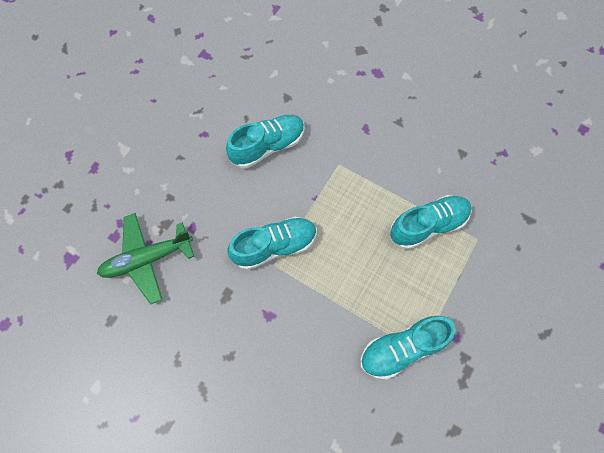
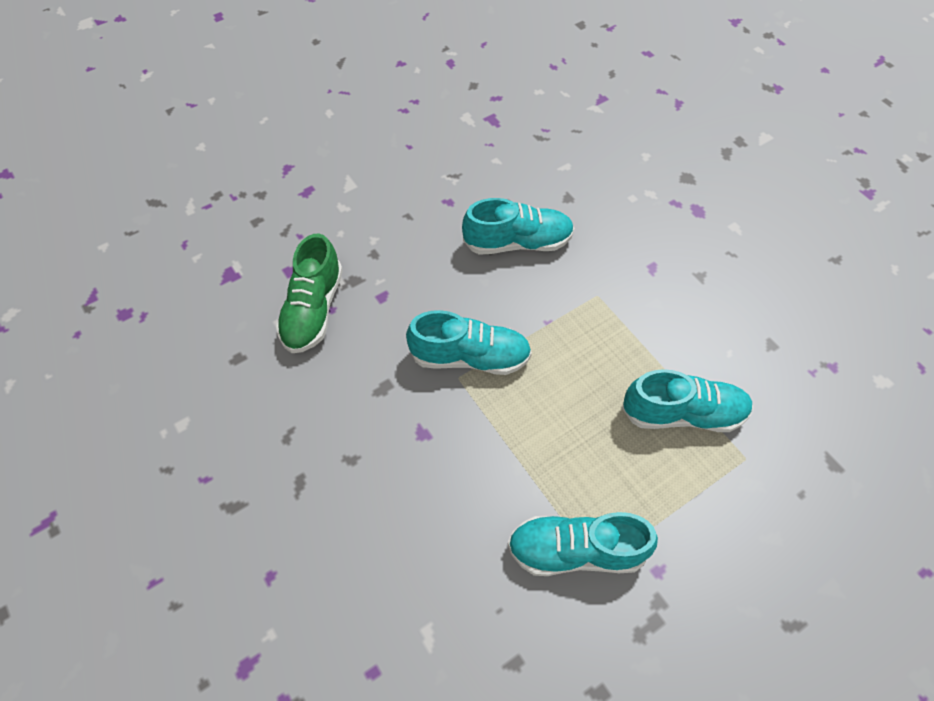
camera: 25 degrees right, 10 degrees down
green plane [97,213,194,304] -> green shoe [276,234,343,353]

